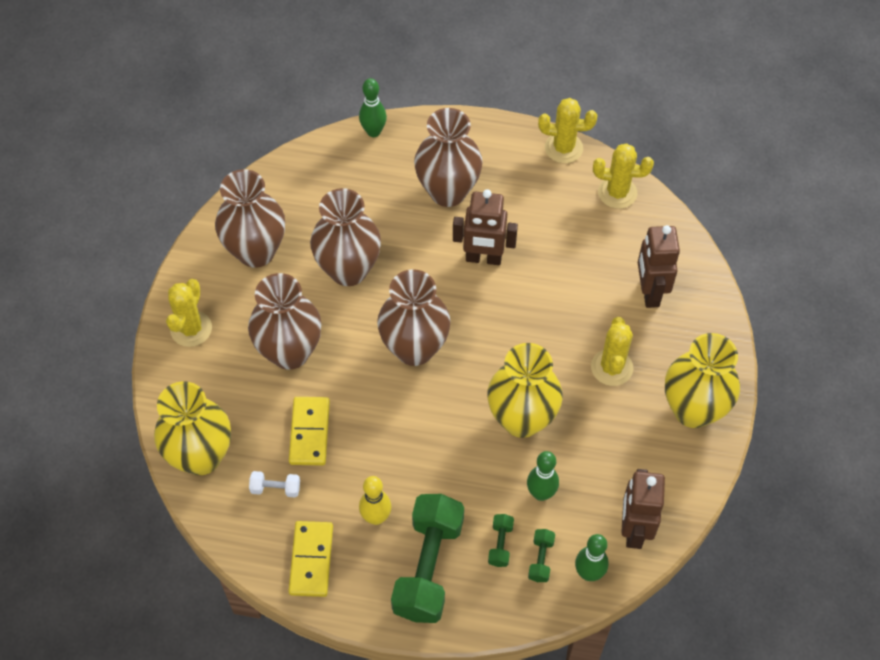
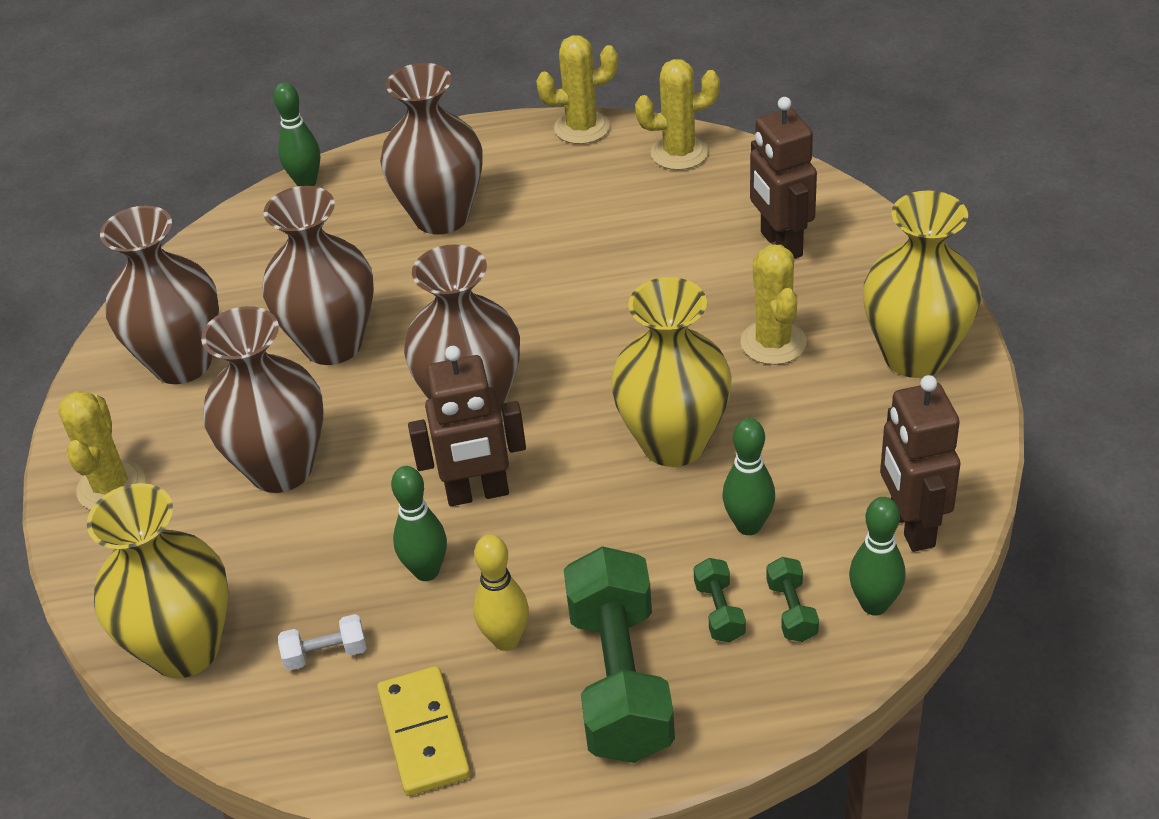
camera: 15 degrees left, 15 degrees down
yellow domino [289,397,330,465] -> none
brown robot [453,189,518,265] -> brown robot moved to [408,346,526,506]
none -> green bowling pin [391,466,447,581]

